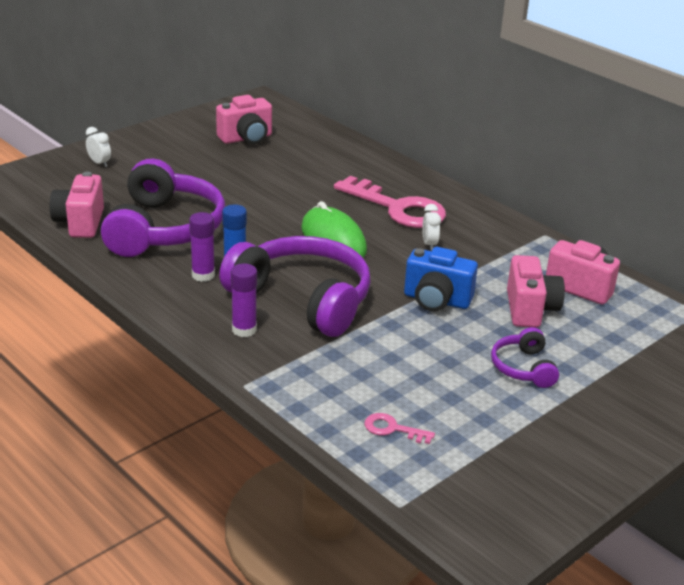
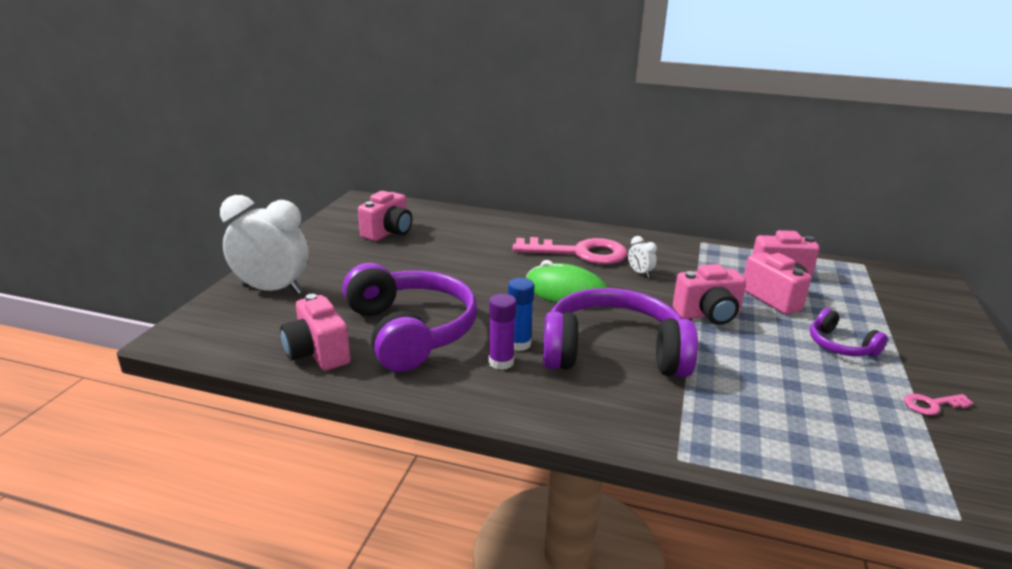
camera: 30 degrees left, 5 degrees down
white clock [86,127,111,167] -> white clock [220,195,309,294], size x2.45
purple glue stick [231,263,257,337] -> none
pink key [364,413,435,444] -> pink key moved to [904,394,974,415]
blue camera [404,247,478,311] -> pink camera [673,264,746,325]

